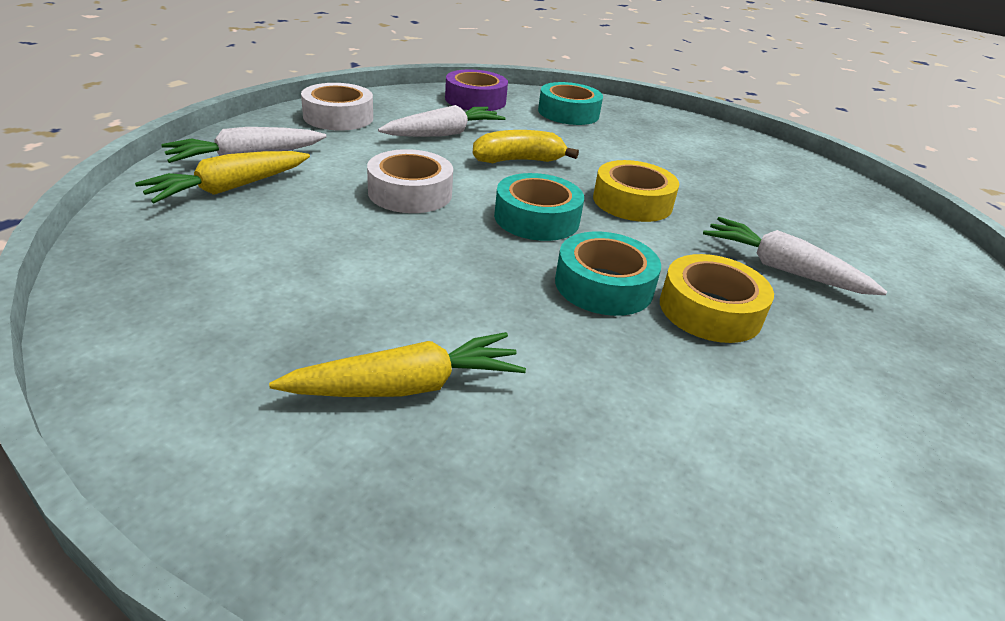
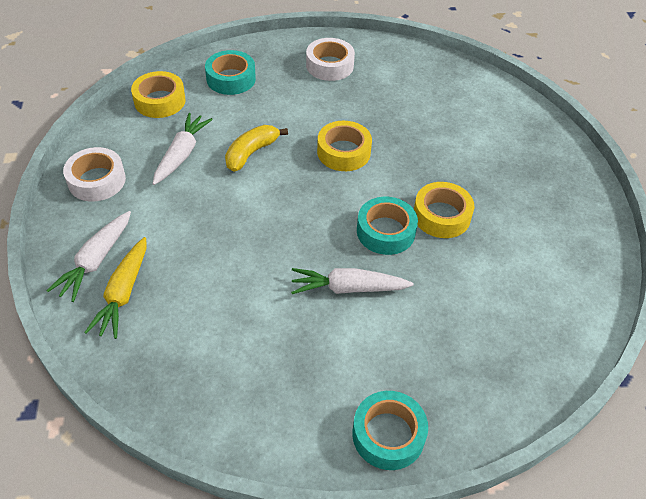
camera: 35 degrees left, 15 degrees up
yellow carrot [269,332,526,397] -> none
white tape [367,149,453,213] -> white tape moved to [306,38,355,81]
purple tape [445,69,508,111] -> yellow tape [131,71,186,118]
turquoise tape [494,173,584,241] -> turquoise tape moved to [352,391,428,470]
white carrot [703,217,887,295] -> white carrot moved to [291,268,414,294]

